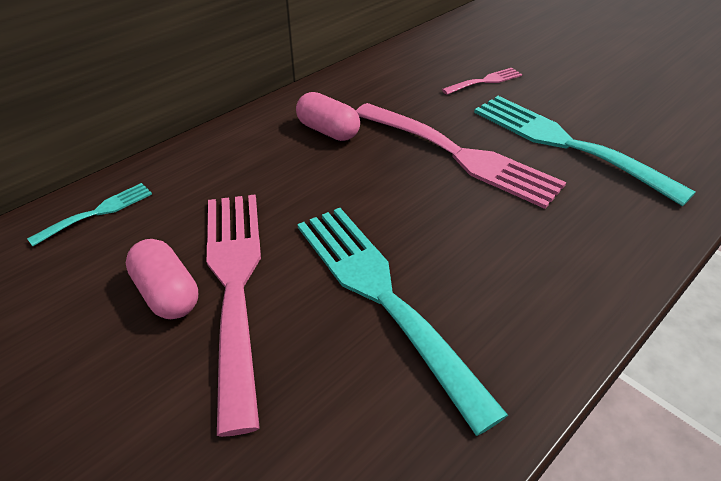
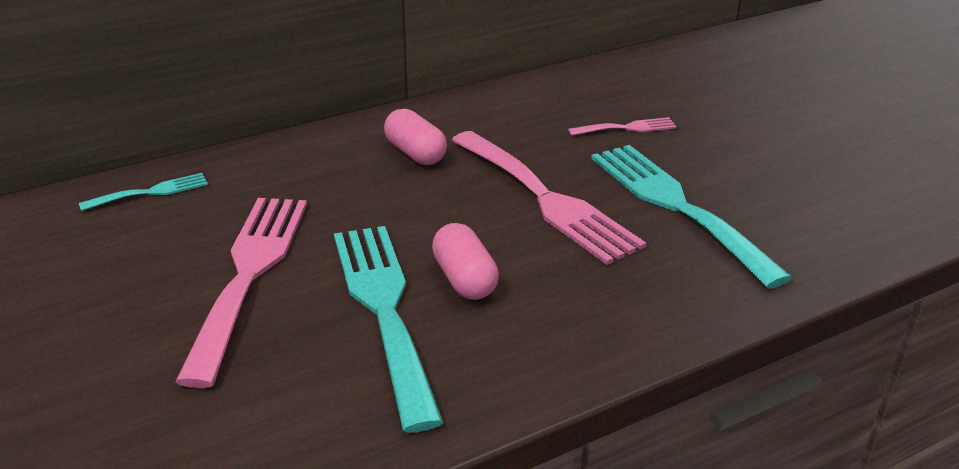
camera: 15 degrees right, 10 degrees down
pink capsule [126,239,198,319] -> pink capsule moved to [432,223,499,300]

